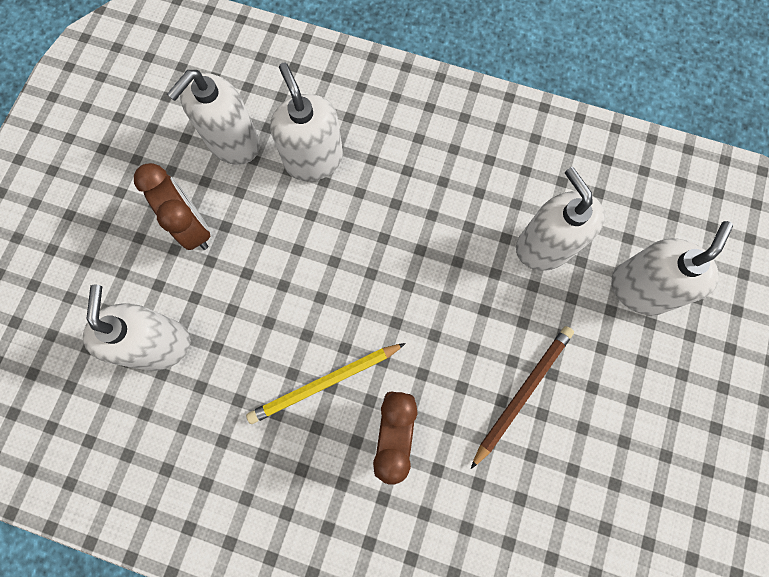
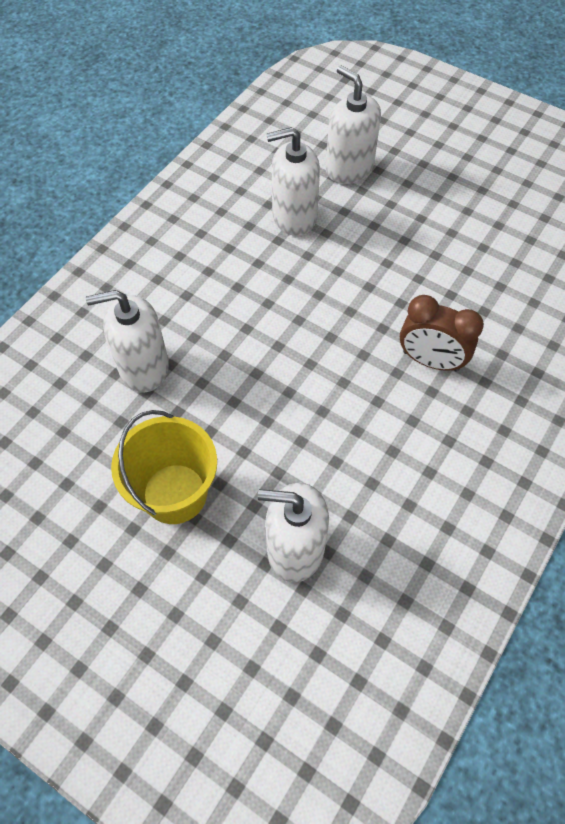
camera: 75 degrees left, 15 degrees down
brown clock [134,163,210,250] -> yellow bucket [111,410,217,524]
white soap dispenser [167,70,260,165] -> none
yellow pencil [246,343,406,424] -> none
brown pencil [471,326,574,469] -> none

